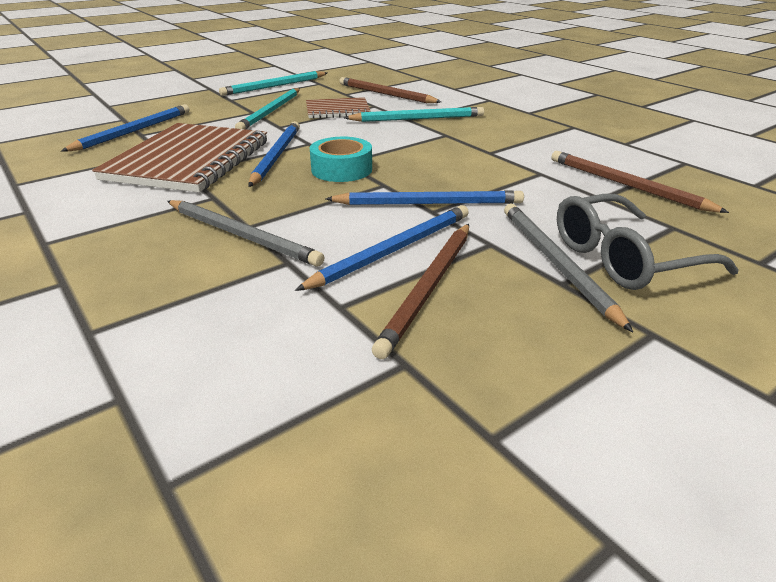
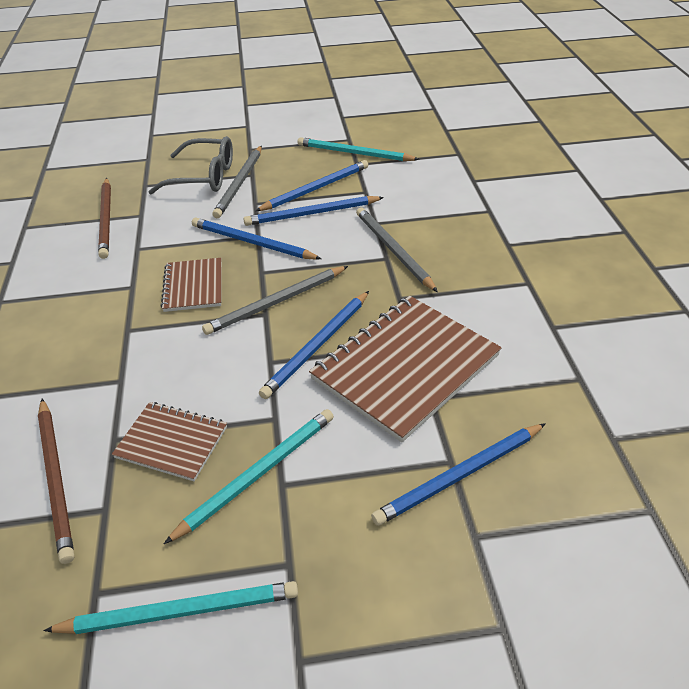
camera: 150 degrees left, 10 degrees up
turquoise tape [310,137,372,182] -> grey pencil [202,266,348,335]
turquoise pencil [344,107,484,122] -> turquoise pencil moved to [297,137,420,161]
brown pencil [372,224,469,359] -> blue pencil [255,160,368,211]
none -> brown notebook [161,258,222,312]

